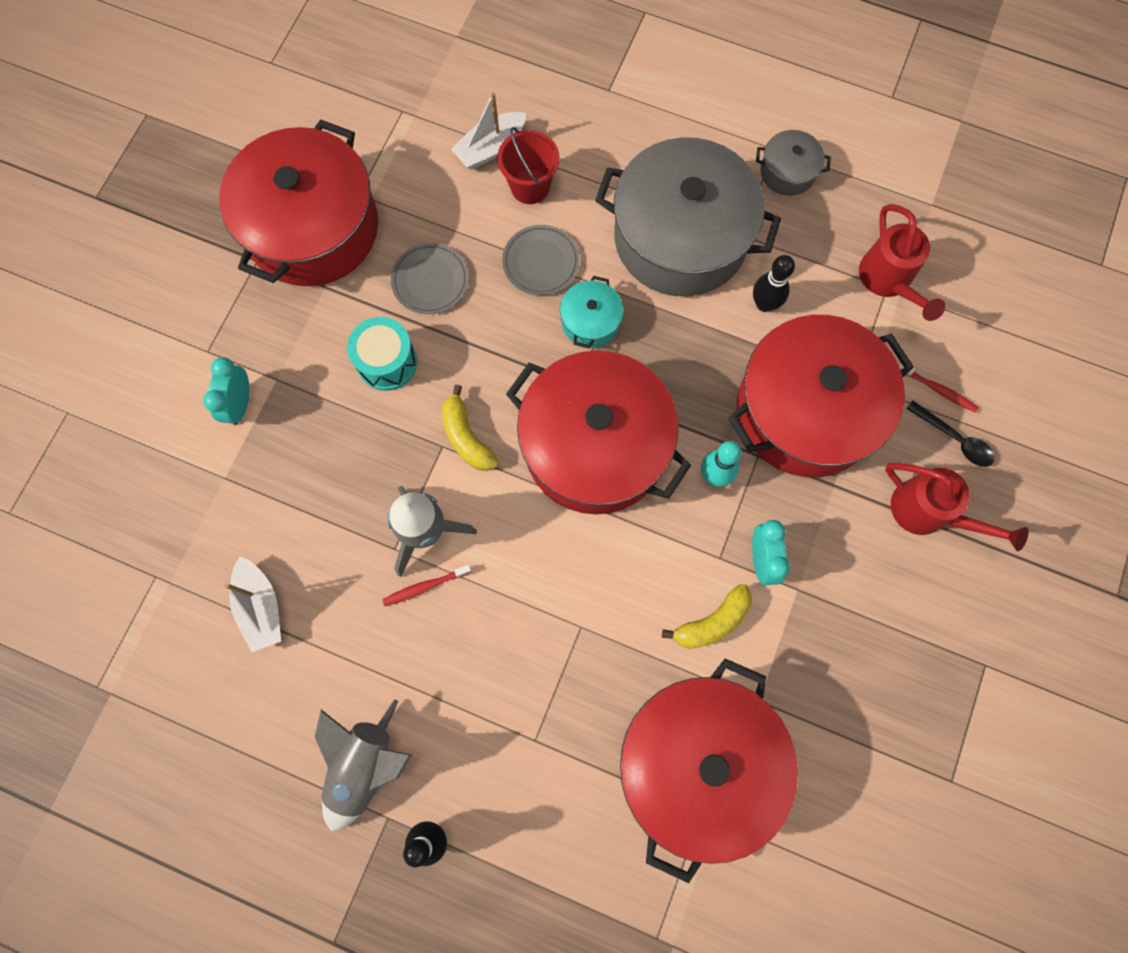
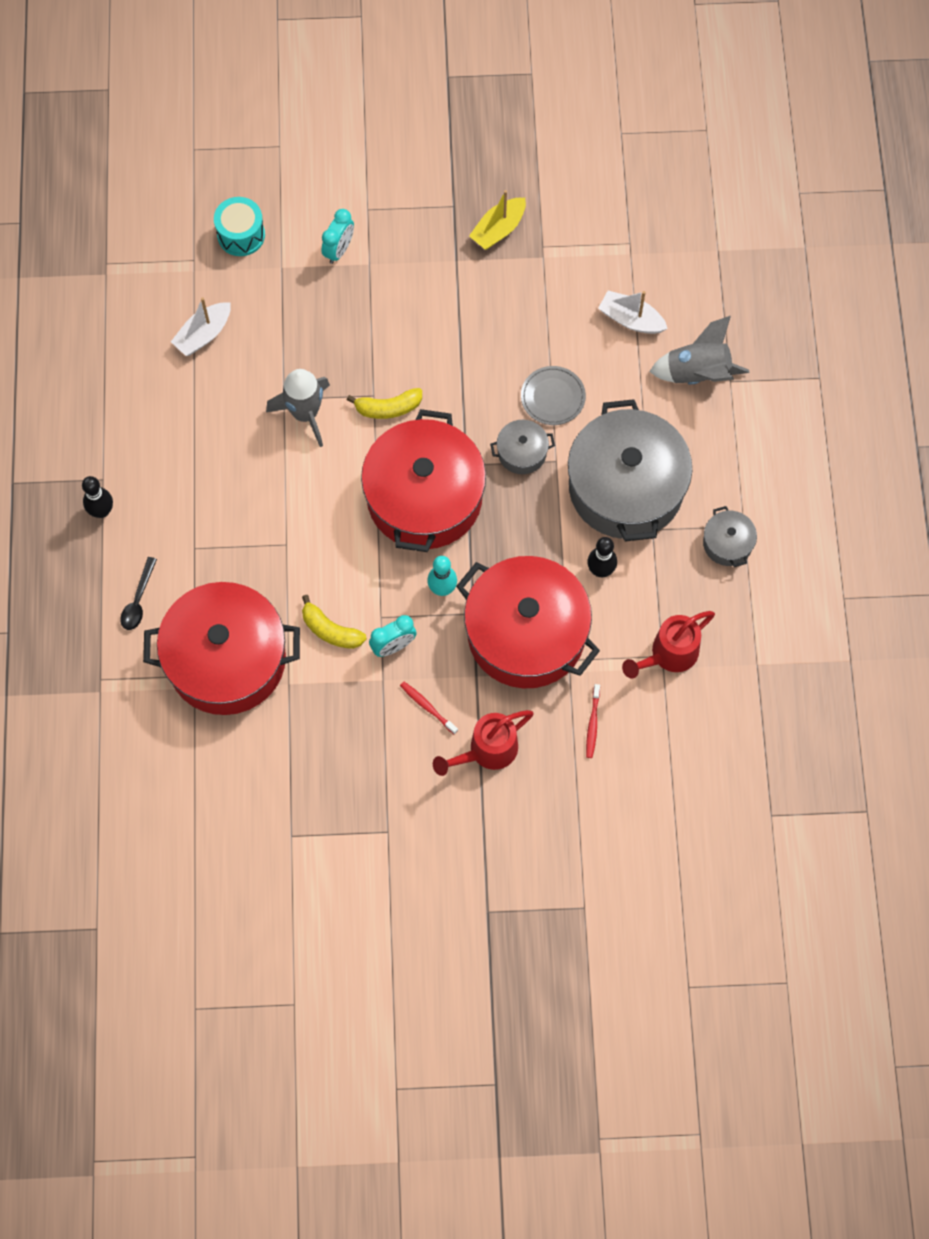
camera: 65 degrees right, 5 degrees down
turquoise clock [203,357,249,425] -> turquoise clock turned 135 degrees clockwise [321,209,354,264]
red pot [219,119,378,286] -> yellow boat [469,190,526,250]
grey rocket [315,699,412,832] -> grey rocket moved to [649,316,749,385]
turquoise drum [347,317,417,391] -> turquoise drum moved to [214,197,265,256]
red toothbrush [382,564,472,606] -> red toothbrush moved to [400,682,458,734]
grey plate [391,243,469,314] -> none
yellow banana [442,385,499,471] -> yellow banana turned 135 degrees counterclockwise [347,388,422,419]
red bucket [497,127,560,204] -> none
turquoise pot [560,276,623,349] -> grey pot [490,420,555,474]
red watering can [885,463,1029,551] -> red watering can turned 45 degrees clockwise [433,710,534,776]
black spoon [906,401,995,467] -> black spoon moved to [120,557,157,630]

